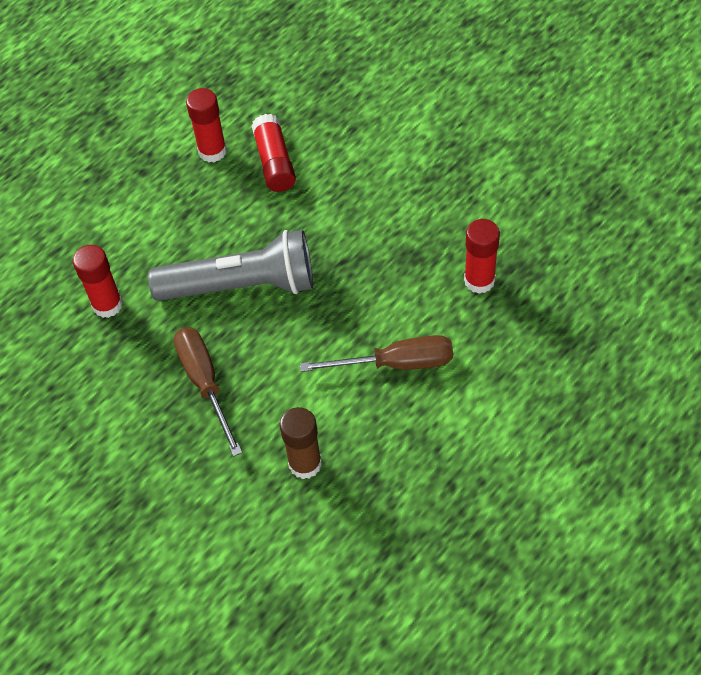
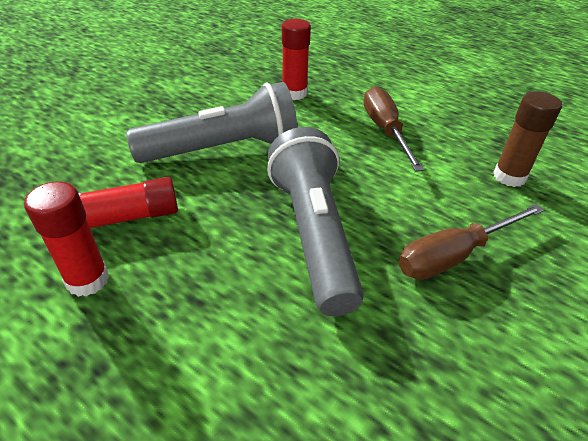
camera: 100 degrees left, 15 degrees down
red glue stick [73,245,123,318] -> none
none -> grey flashlight [126,82,298,163]

